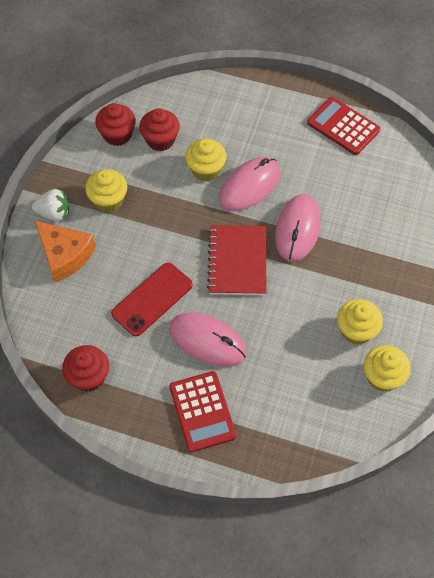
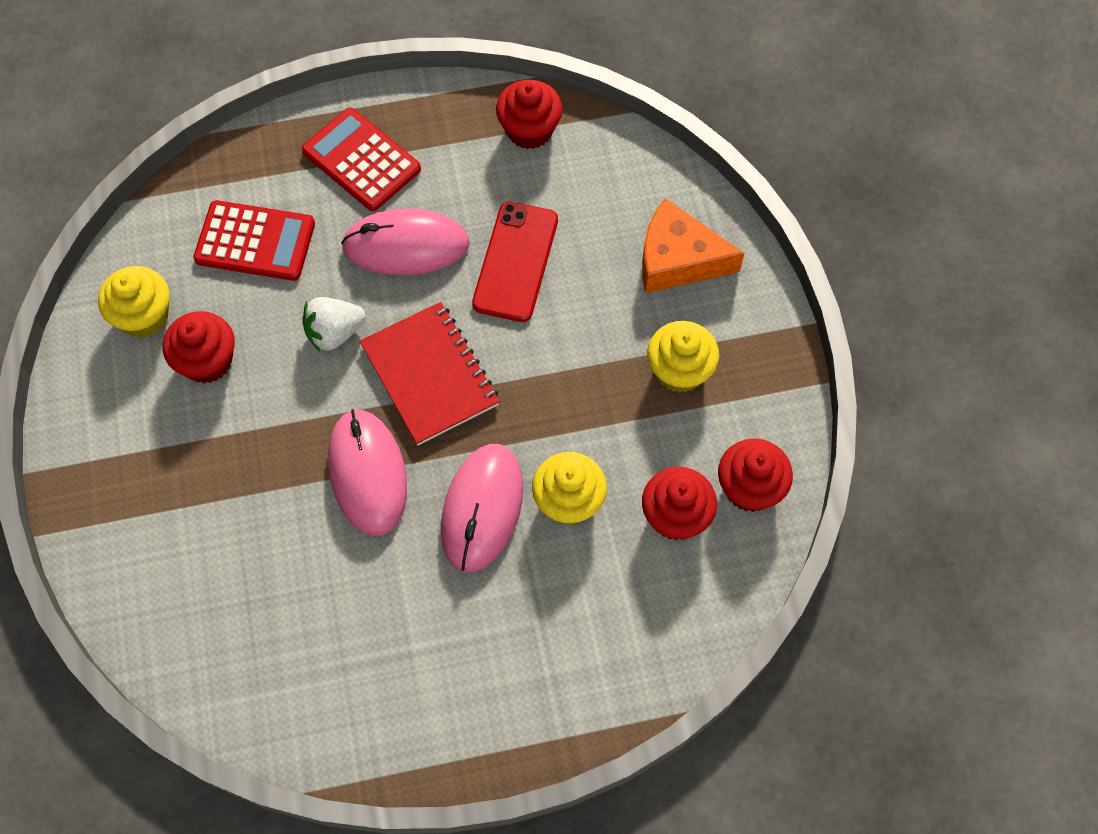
camera: 150 degrees right, 5 degrees up
white strawberry [32,189,69,221] -> white strawberry moved to [303,297,366,352]
red calculator [307,97,380,155] -> red calculator moved to [193,200,315,281]
yellow cupcake [337,299,383,345] -> red cupcake [163,311,235,383]

